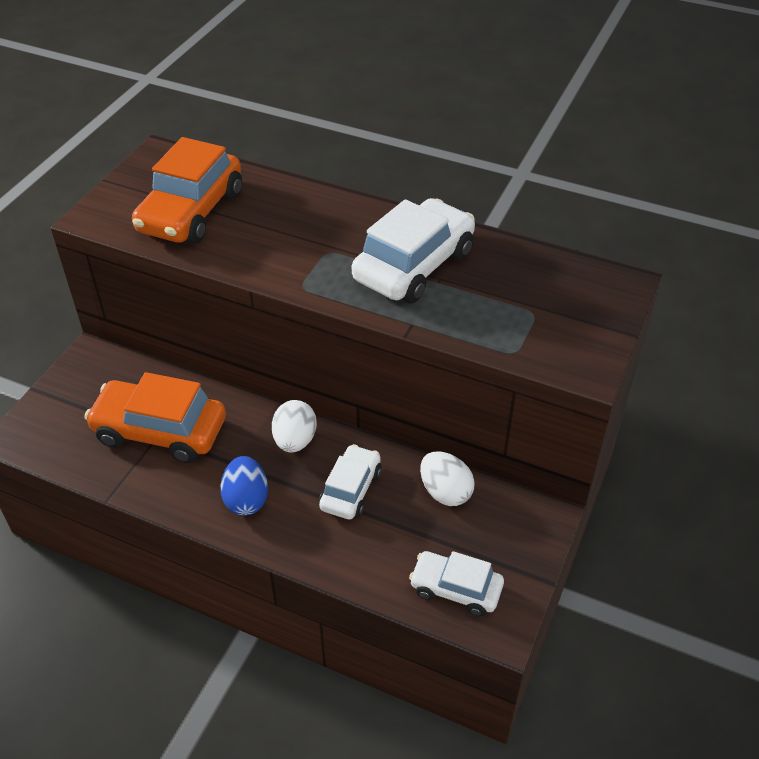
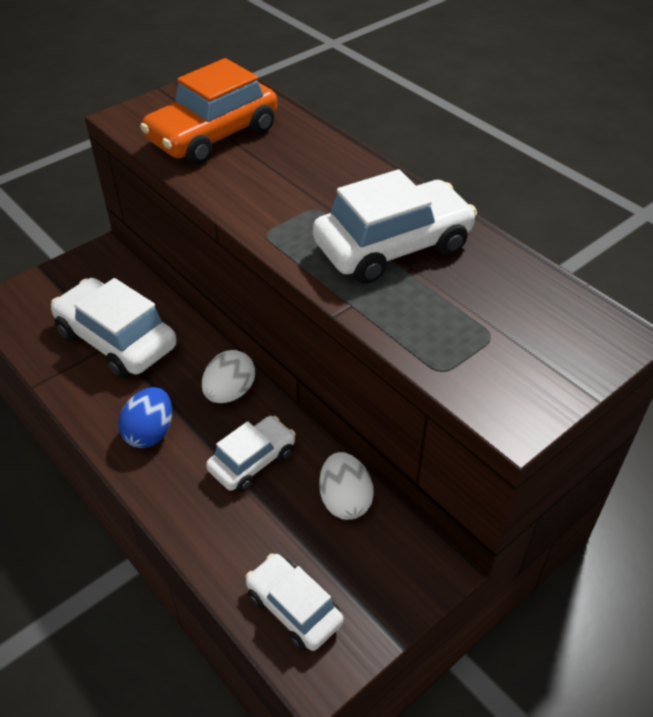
camera: 25 degrees right, 0 degrees up
orange car [84,372,226,463] -> white car [51,278,177,379]

